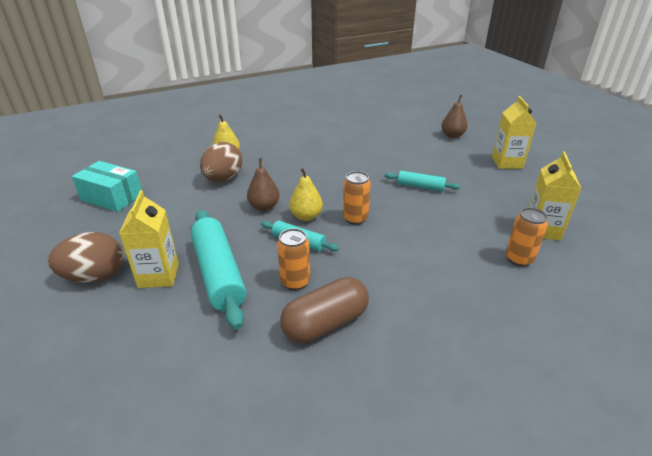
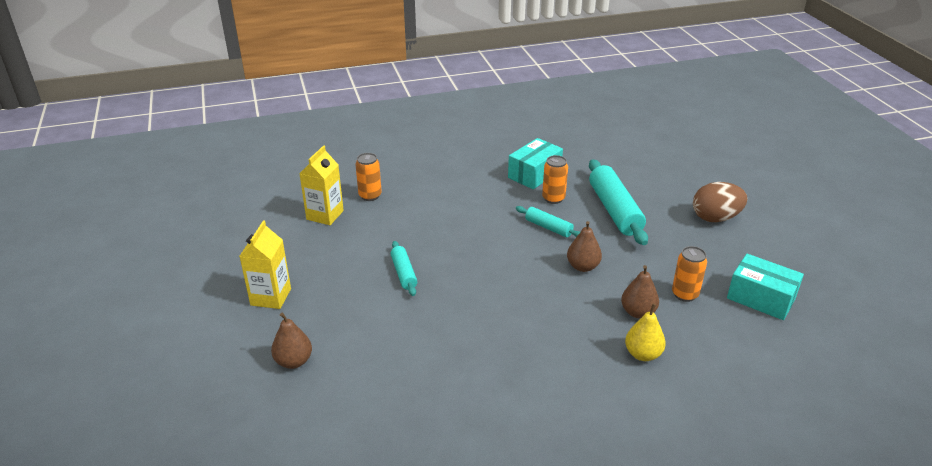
camera: 170 degrees left, 0 degrees up
yellow carton [119,190,179,288] -> none
brown egg [200,142,242,182] -> brown pear [621,265,659,319]
brown capsule [280,277,369,343] -> turquoise box [508,138,563,189]
yellow pear [289,168,323,221] -> none
orange can [343,171,371,225] -> orange can moved to [672,246,707,302]
turquoise rolling pin [384,171,460,192] -> turquoise rolling pin turned 45 degrees clockwise [391,241,417,296]

